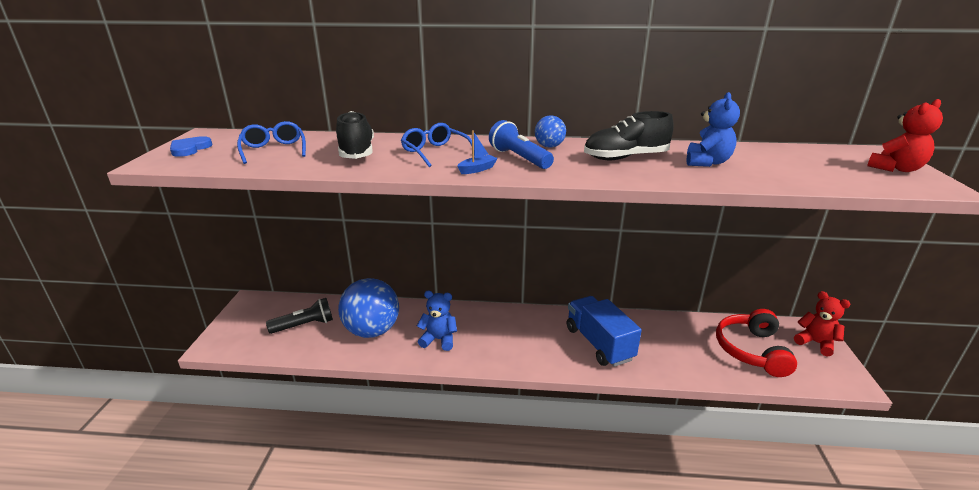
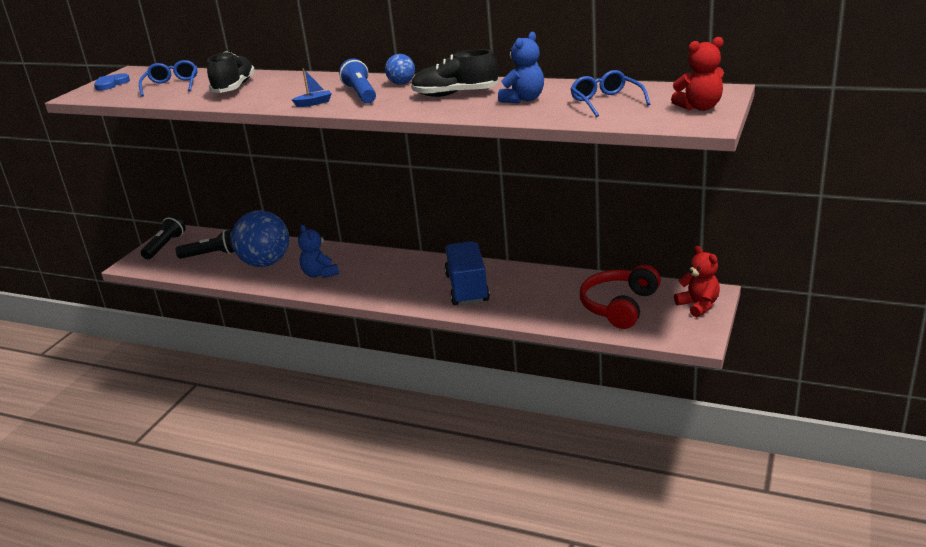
camera: 20 degrees right, 0 degrees up
blue glasses [401,123,472,167] -> blue glasses moved to [570,70,650,117]
blue teddy bear [417,291,457,351] -> blue teddy bear turned 150 degrees counterclockwise [298,225,339,278]
none -> black flashlight [141,215,186,259]

